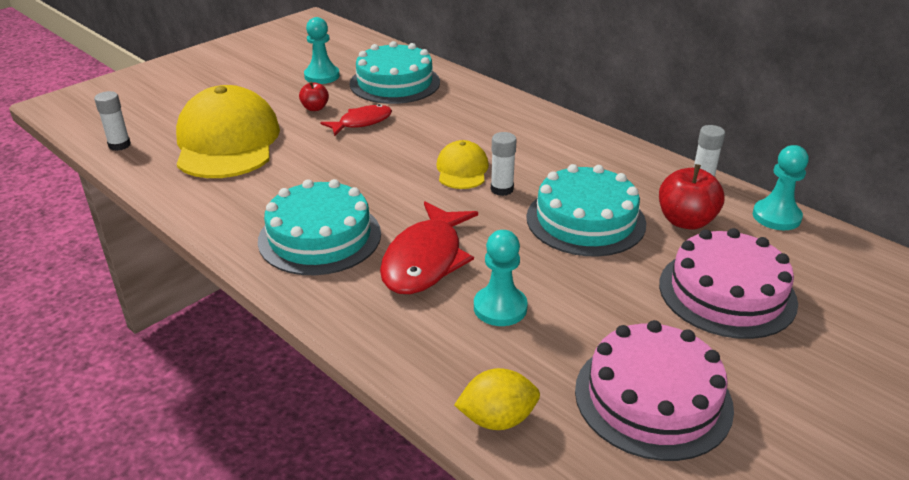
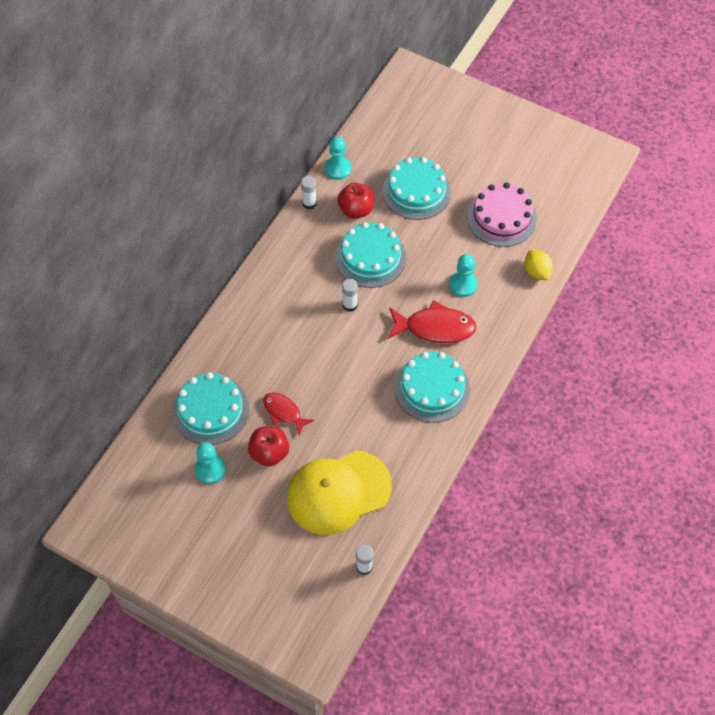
camera: 105 degrees left, 25 degrees up
red apple [299,81,329,111] -> red apple [248,426,289,466], size x1.72
yellow cap [436,140,489,189] -> none
pink cake [659,228,798,339] -> turquoise cake [382,157,451,220]

